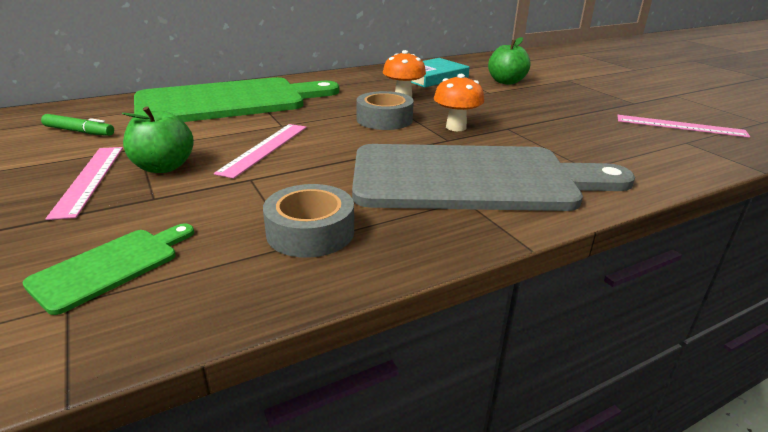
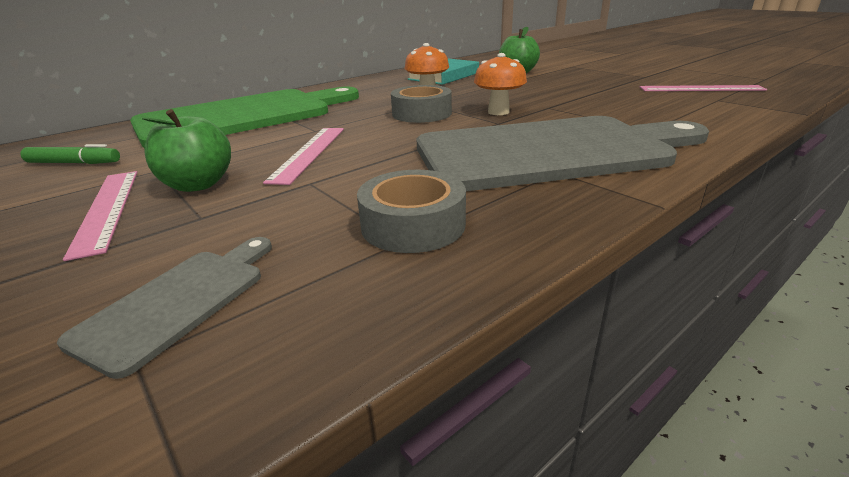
camera: 10 degrees left, 0 degrees up
green cutting board [23,223,194,315] -> grey cutting board [57,237,272,379]

